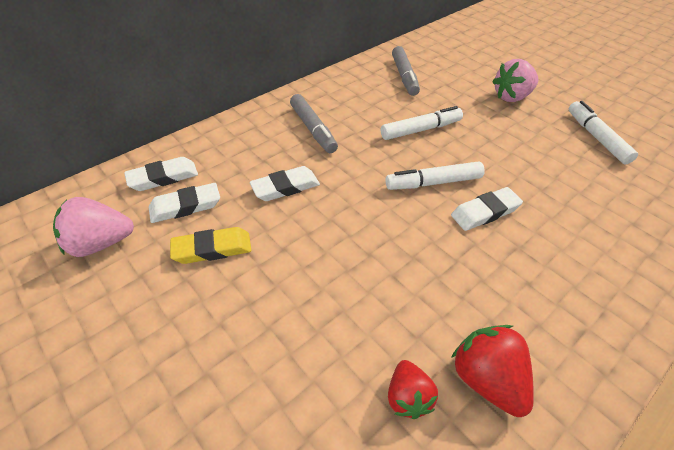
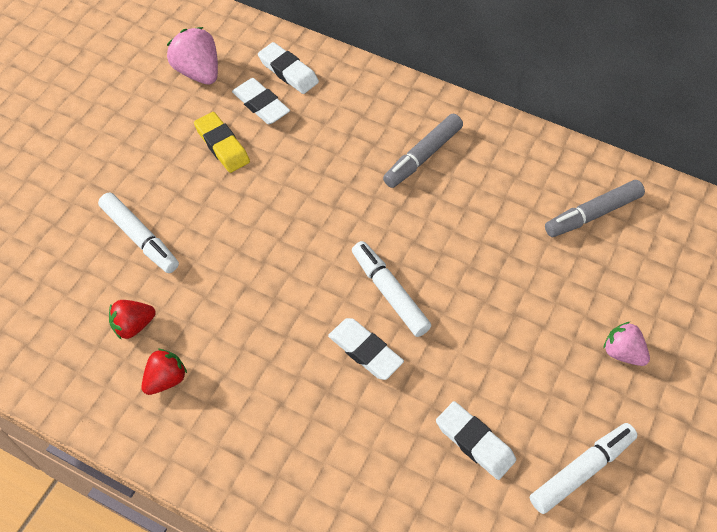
camera: 70 degrees right, 10 degrees up
white eraser [250,166,320,201] -> white eraser moved to [436,401,516,480]
white marker [381,106,463,140] -> white marker moved to [98,192,179,273]
red strawberry [451,325,534,417] -> red strawberry [142,349,187,395], size x0.66
pink strawberry [492,59,539,102] -> pink strawberry [603,322,650,366], size x0.66

